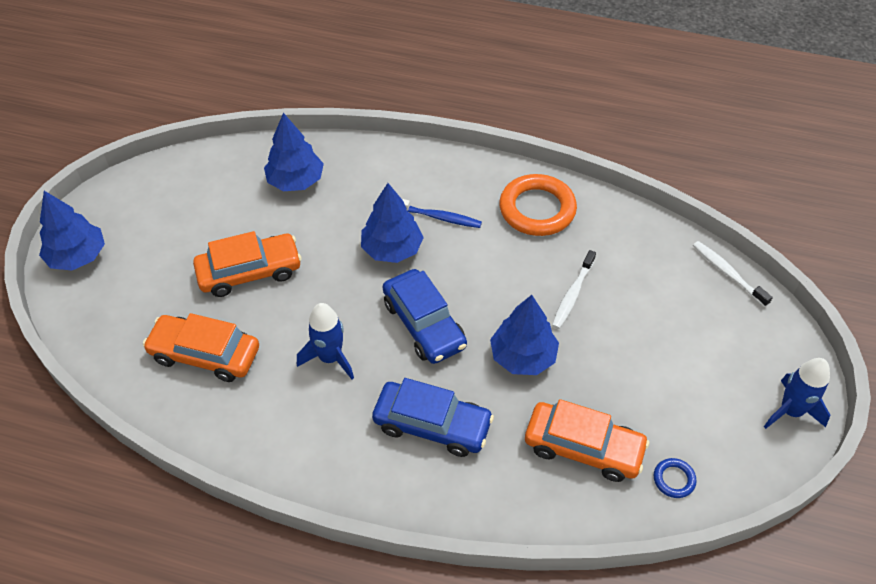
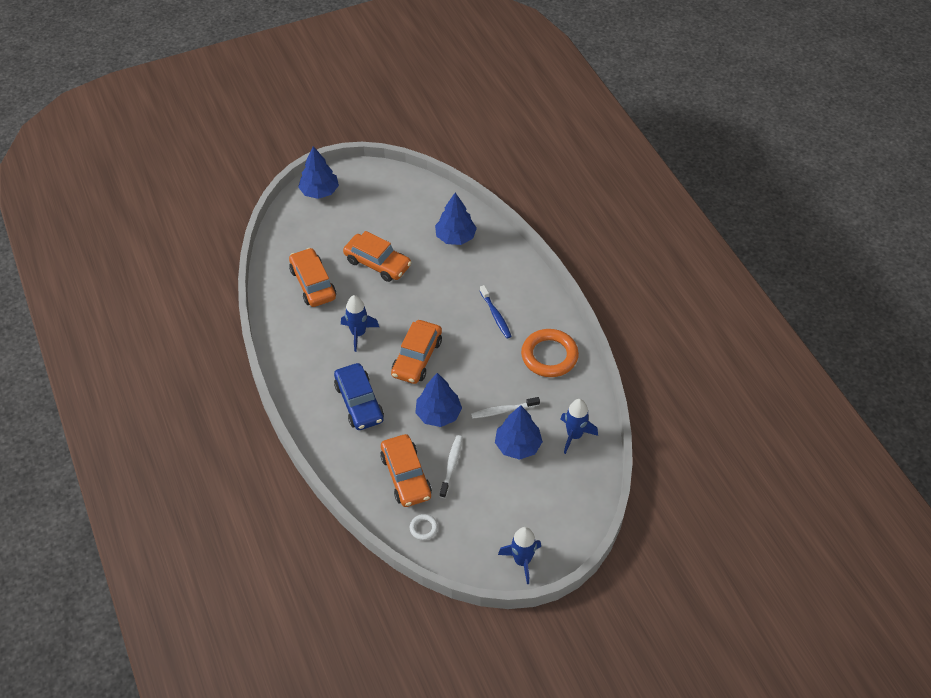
camera: 50 degrees right, 0 degrees up
blue tree [361,183,424,263] -> blue tree moved to [495,405,543,460]
blue car [383,269,467,364] -> orange car [391,320,442,384]
blue ring [654,458,696,498] -> white ring [410,514,438,540]
white toothbrush [693,241,773,307] -> white toothbrush moved to [440,435,462,498]
none -> blue rocket [561,399,598,454]

